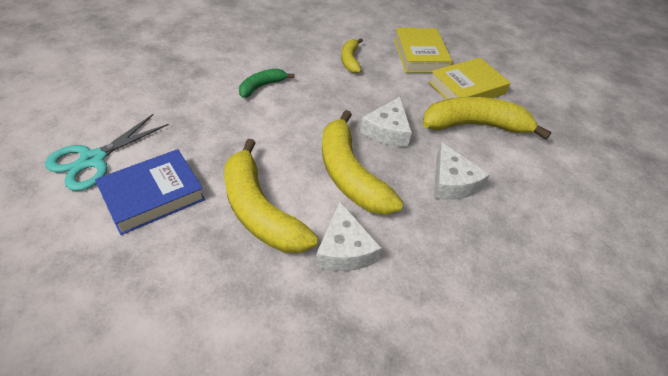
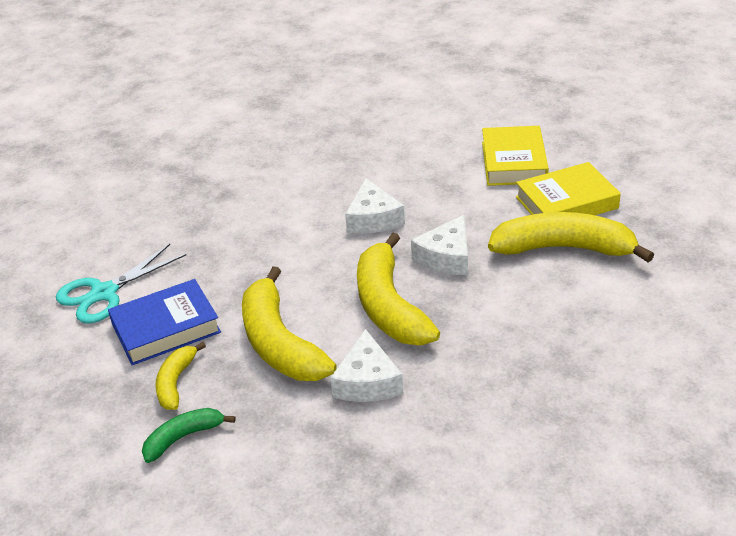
camera: 15 degrees right, 10 degrees down
green banana [239,69,295,98] -> green banana moved to [142,408,235,463]
yellow banana [341,38,363,73] -> yellow banana moved to [155,342,206,410]
white cheese [434,142,490,200] -> white cheese moved to [345,178,405,234]

